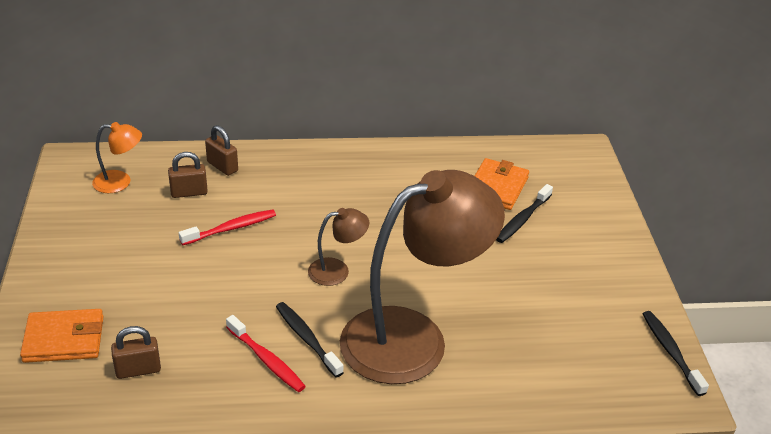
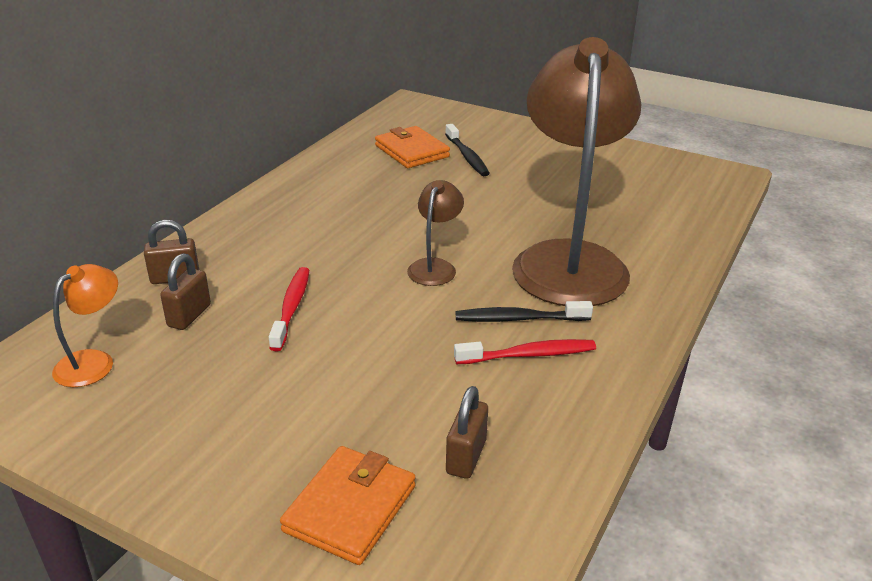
camera: 55 degrees left, 5 degrees down
black toothbrush [643,311,709,396] -> none

